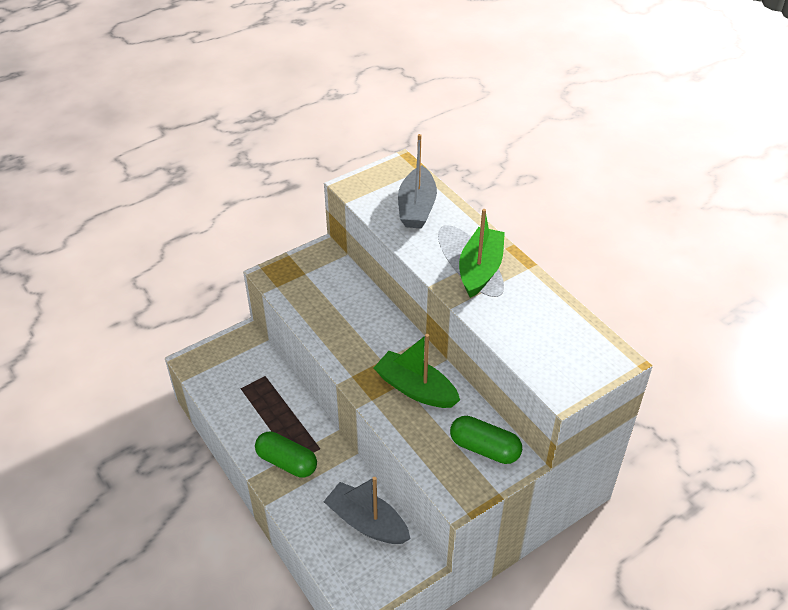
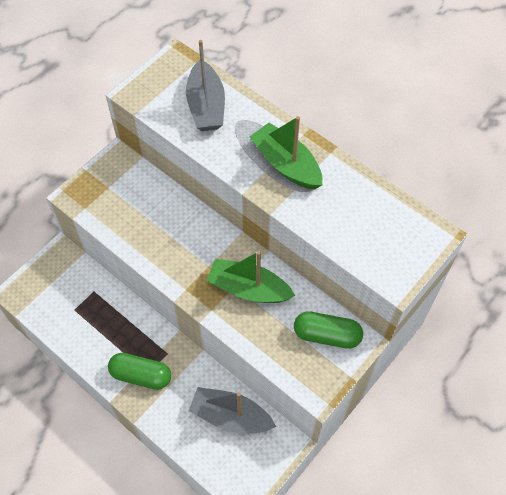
camera: 15 degrees left, 15 degrees up
green boat [459,209,505,298] -> green boat turned 45 degrees counterclockwise [250,116,322,190]

